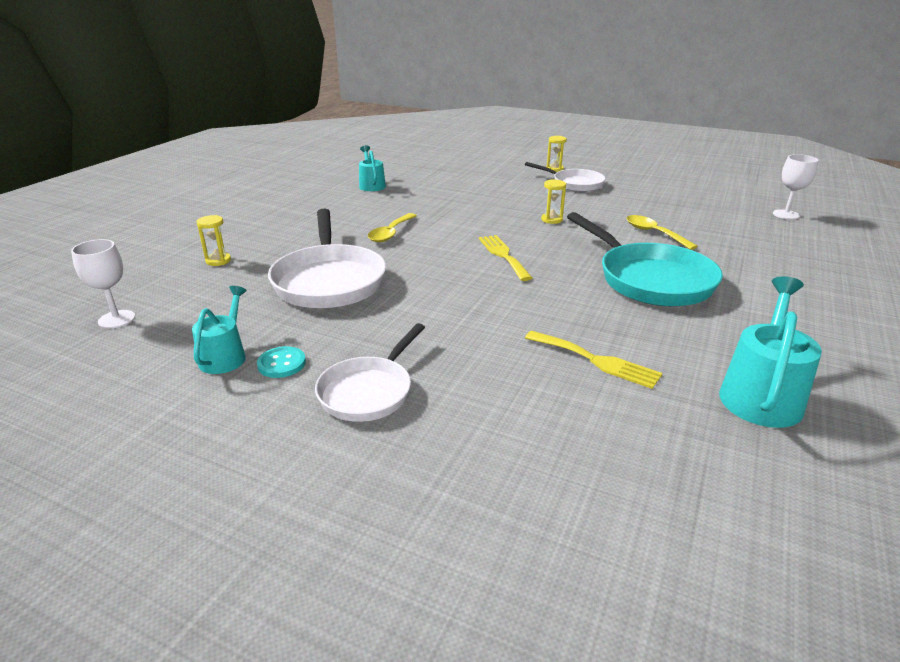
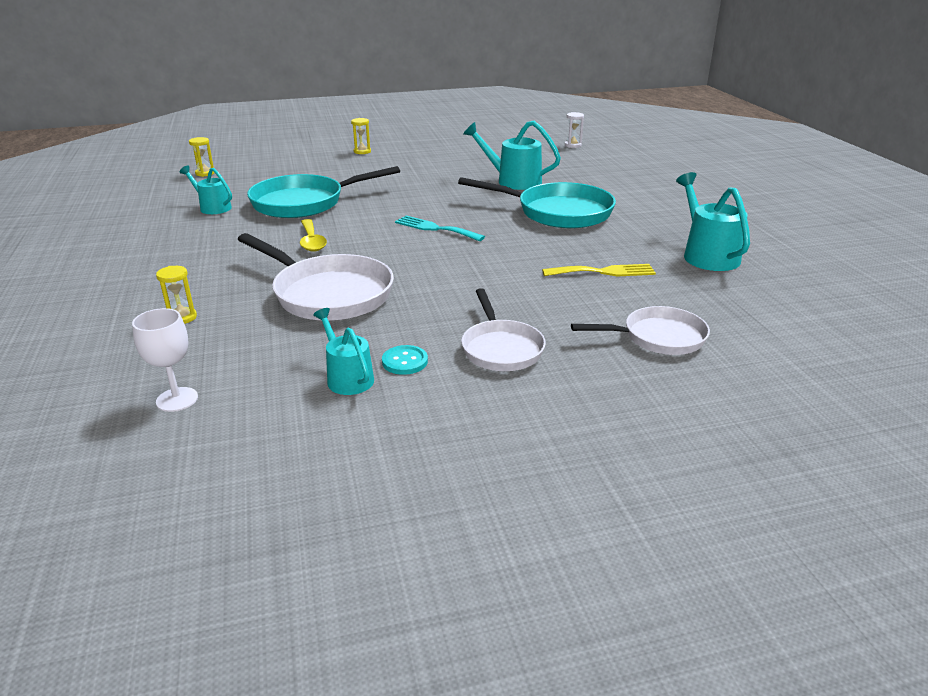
camera: 40 degrees left, 0 degrees up
yellow fork [479,235,532,281] -> turquoise fork [395,216,485,241]
white pan [525,162,606,192] -> white pan moved to [571,306,710,355]
yellow hourglass [541,179,566,224] -> yellow hourglass moved to [189,137,214,177]
yellow spoon [626,215,698,250] -> turquoise watering can [463,121,561,190]
white goblet [773,154,818,219] -> white hourglass [565,112,584,148]
none -> turquoise pan [247,166,400,218]

